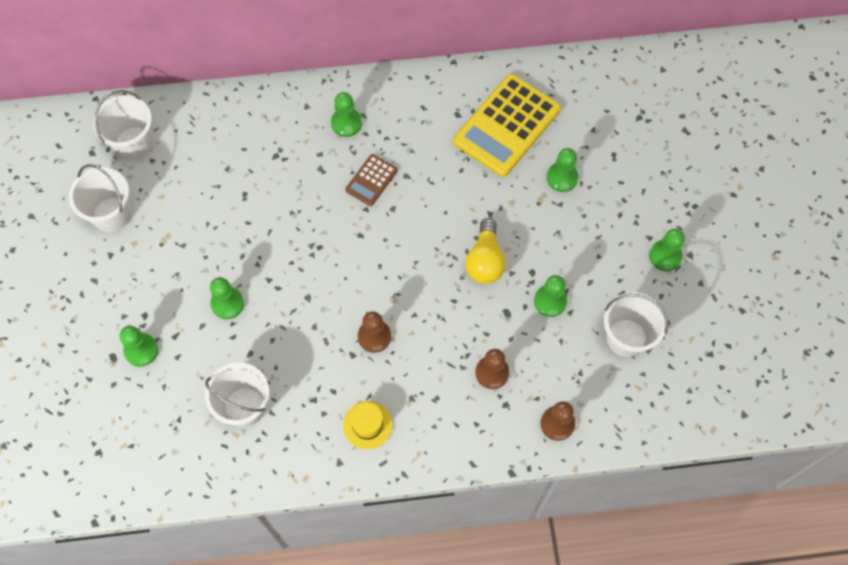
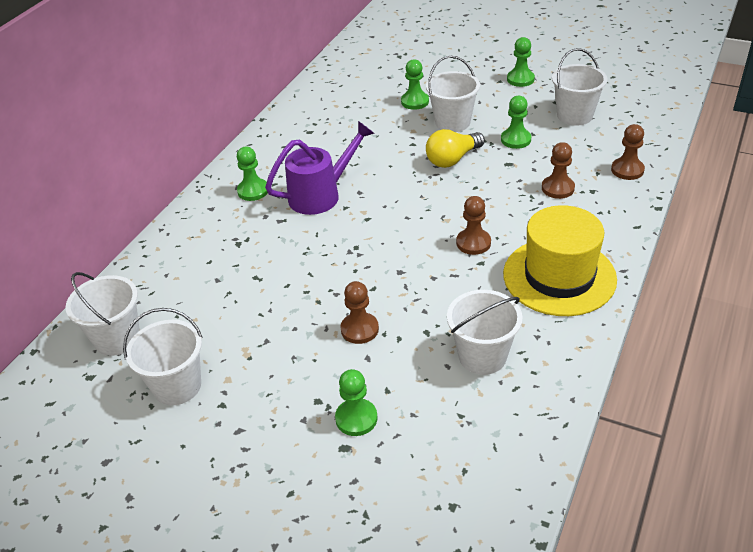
camera: 55 degrees left, 25 degrees down
green pawn [210,277,244,319] -> brown pawn [340,281,379,344]
yellow hat [343,401,393,449] -> yellow hat [503,205,617,316], size x2.14
brown calculator [345,154,398,206] -> purple watering can [265,121,375,215]
yellow calculator [453,74,561,177] -> none
yellow light bulb [466,218,506,284] -> yellow light bulb turned 105 degrees clockwise [426,129,485,168]
none -> white bucket [426,56,480,132]

